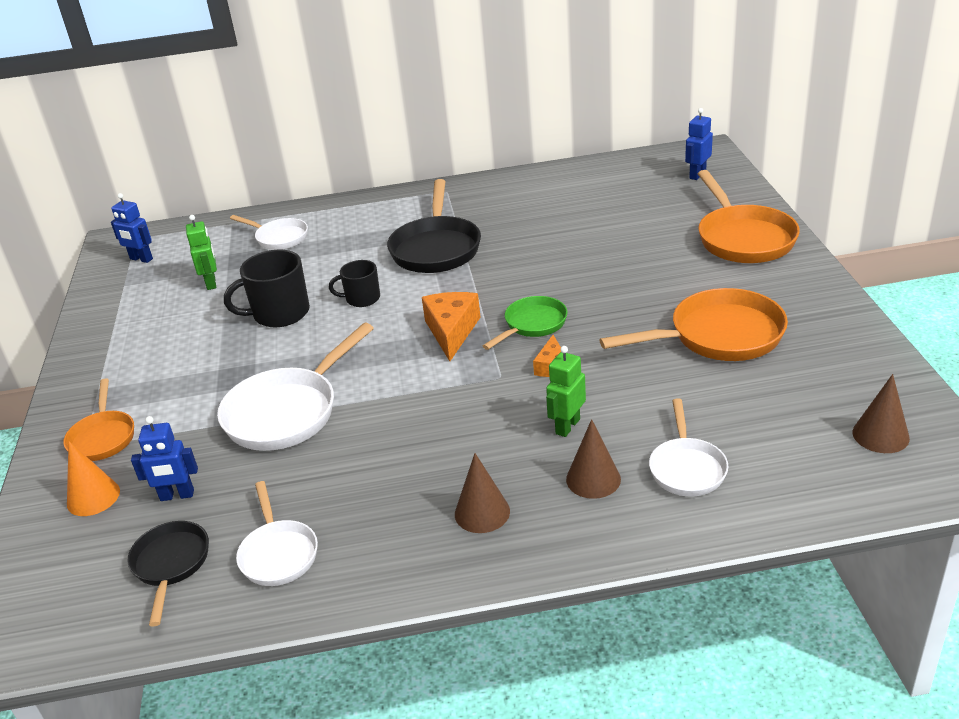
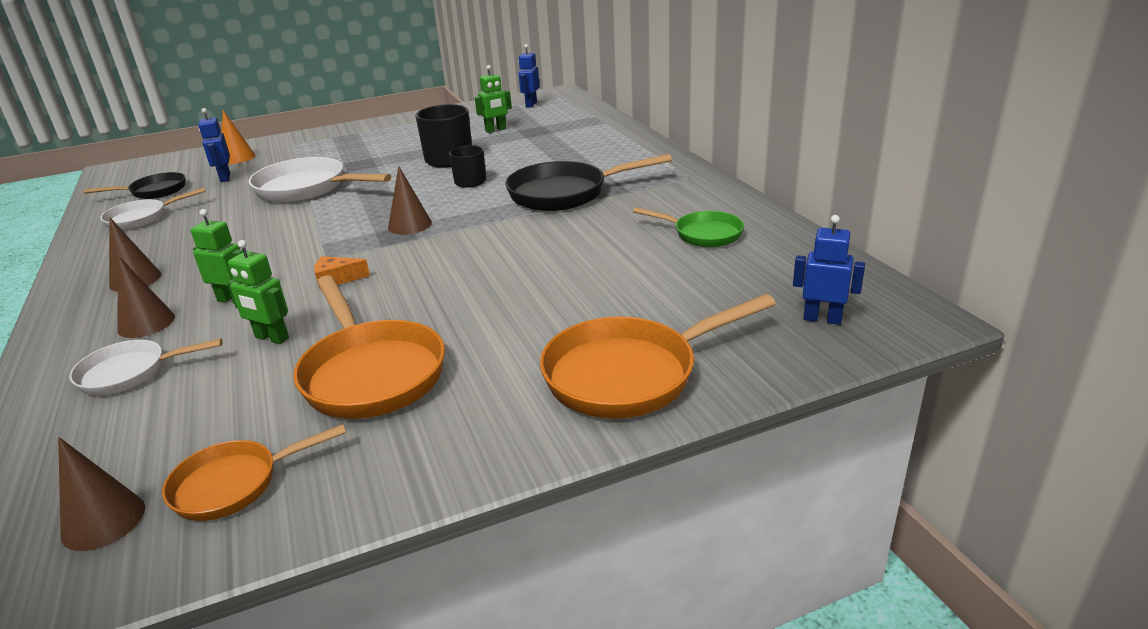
camera: 75 degrees right, 5 degrees down
orange pan [63,378,134,461] -> orange pan moved to [162,424,346,521]
white pan [230,215,308,250] -> none
orange cheese [422,292,481,361] -> brown cone [388,166,432,235]
green pan [483,296,568,350] -> green pan moved to [633,207,744,247]
none -> green robot [228,240,289,344]

